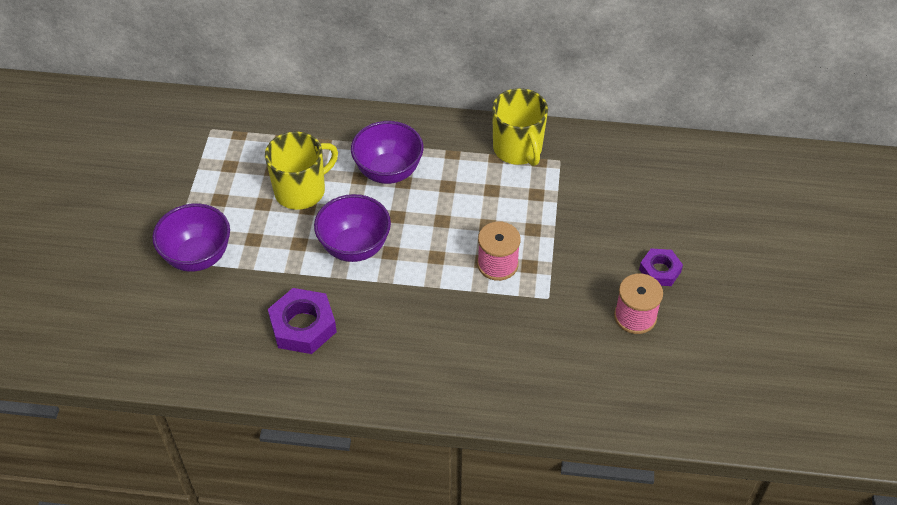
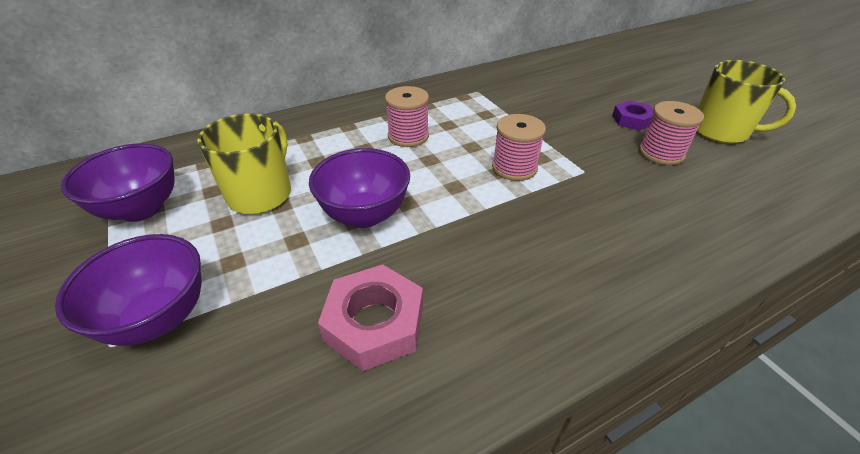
camera: 35 degrees left, 10 degrees down
purple nut [268,288,337,354] -> pink nut [318,264,423,371]
purple bowl [351,121,423,184] -> purple bowl moved to [61,143,175,222]
yellow mug [492,88,548,166] -> yellow mug moved to [697,60,796,143]
none -> pink spool [385,86,429,147]

